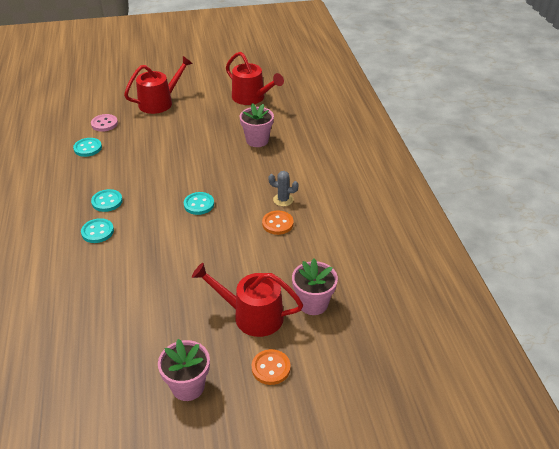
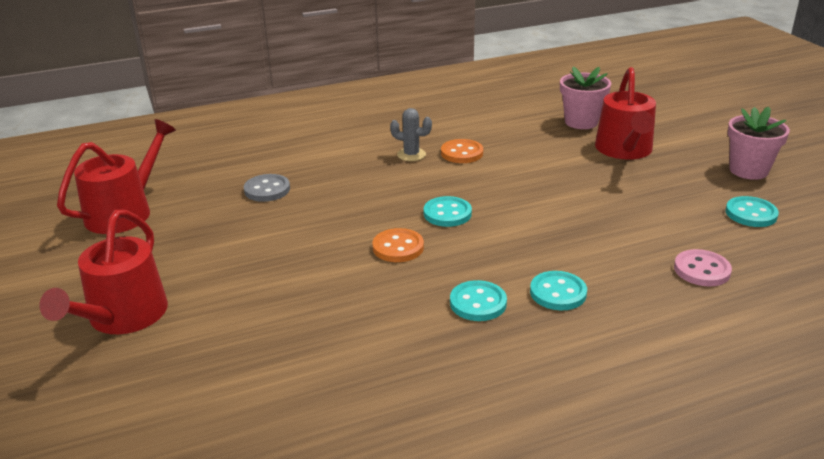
camera: 100 degrees left, 10 degrees down
turquoise button [73,138,102,157] -> turquoise button moved to [726,196,779,227]
pink button [91,114,118,132] -> pink button moved to [674,249,732,286]
red watering can [124,56,193,114] -> red watering can turned 120 degrees counterclockwise [39,210,168,334]
pink flower pot [240,103,274,147] -> grey button [244,174,290,202]
orange button [252,349,291,385] -> orange button moved to [373,228,424,262]
grey cactus [268,171,299,206] -> grey cactus turned 75 degrees counterclockwise [390,108,432,161]

